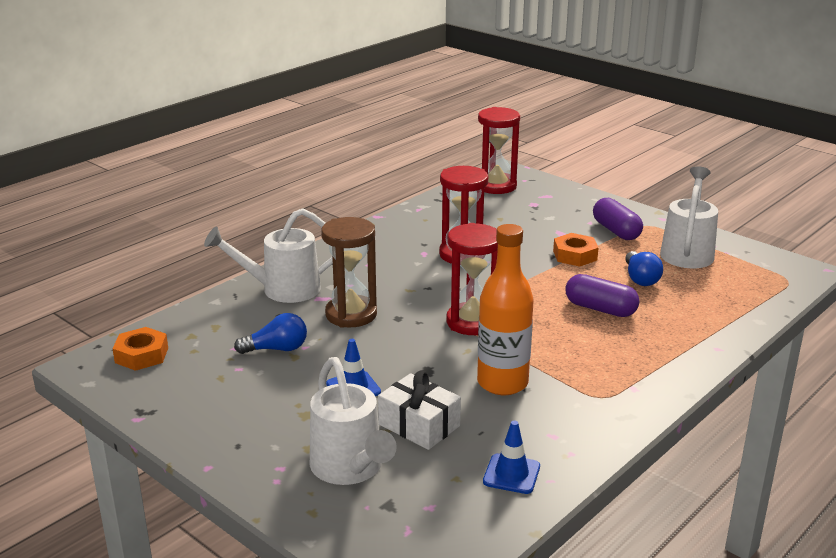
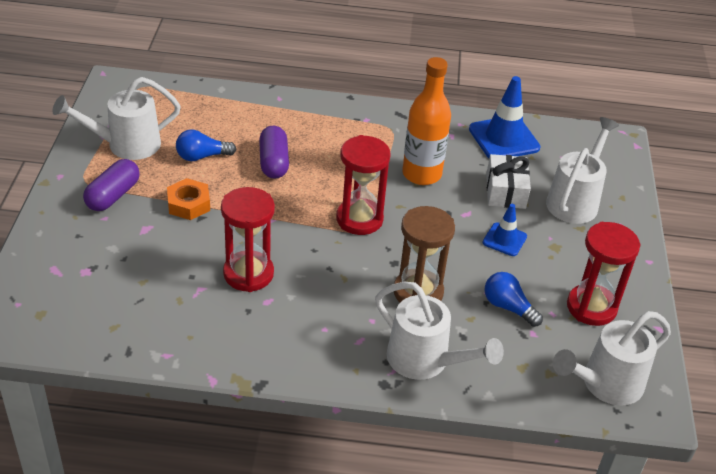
camera: 130 degrees left, 15 degrees up
orange nut [112,327,168,371] -> white watering can [553,311,671,406]
red hourglass [478,107,520,194] -> red hourglass moved to [567,222,641,326]
blue traffic cone [483,421,540,494] -> blue traffic cone [469,76,541,158], size x1.74
blue light bulb [625,251,663,286] -> blue light bulb turned 150 degrees counterclockwise [176,129,236,161]

